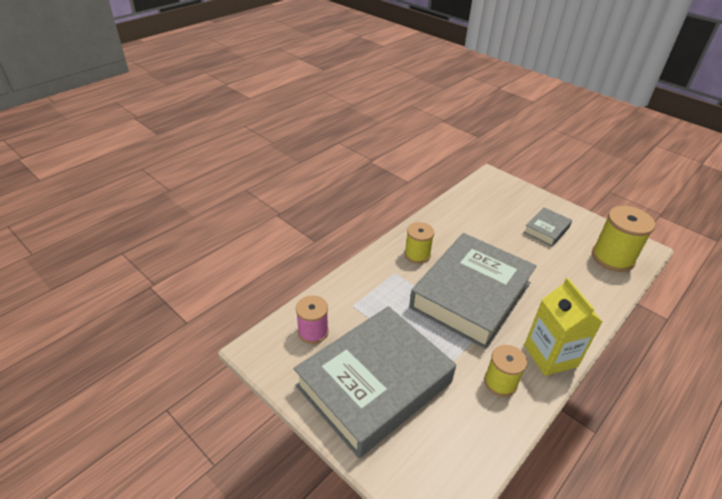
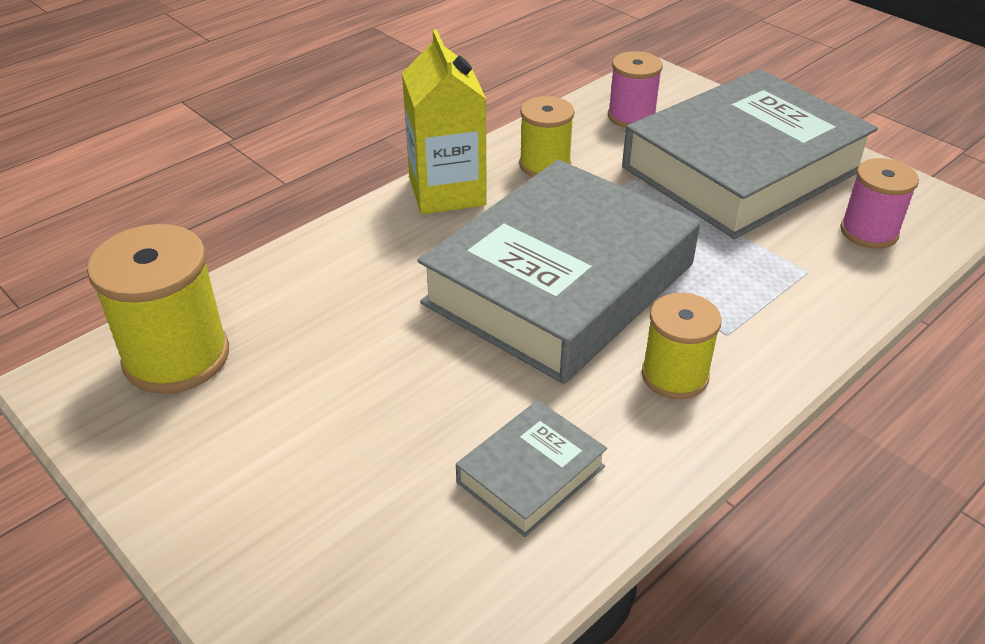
camera: 175 degrees left, 0 degrees up
grey book [523,207,572,246] -> grey book moved to [456,400,607,537]
none -> pink spool [608,51,663,128]

